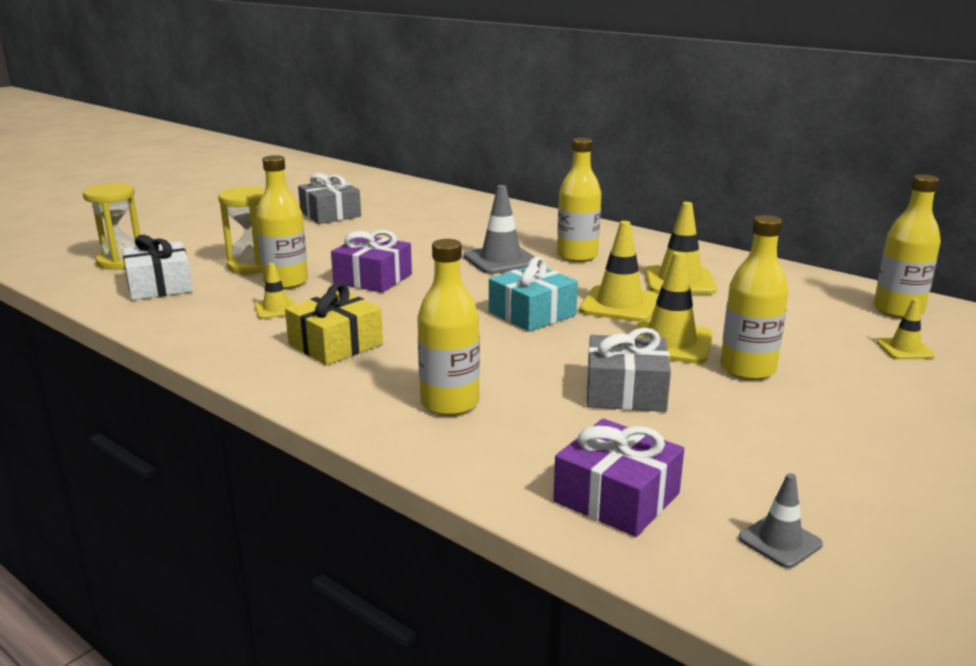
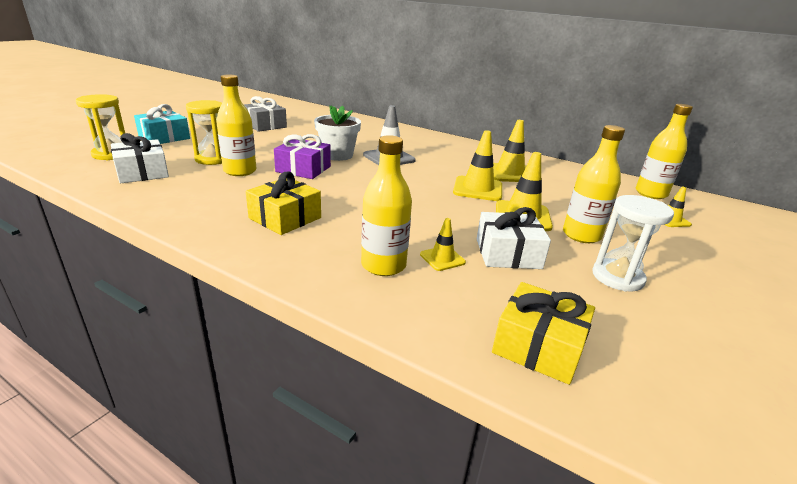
camera: 10 degrees left, 5 degrees up
yellow traffic cone [255,263,296,319] -> yellow traffic cone moved to [420,218,466,271]
turquoise gift [489,257,578,332] -> turquoise gift moved to [134,104,190,144]
purple gift [553,419,684,537] -> yellow gift [492,282,595,385]
yellow bottle [557,138,601,262] -> none
grey gift [587,328,671,412] -> white gift [477,207,551,269]
grey traffic cone [738,473,823,568] -> none
none -> white flower pot [314,105,361,161]
none -> white hourglass [592,195,674,292]

